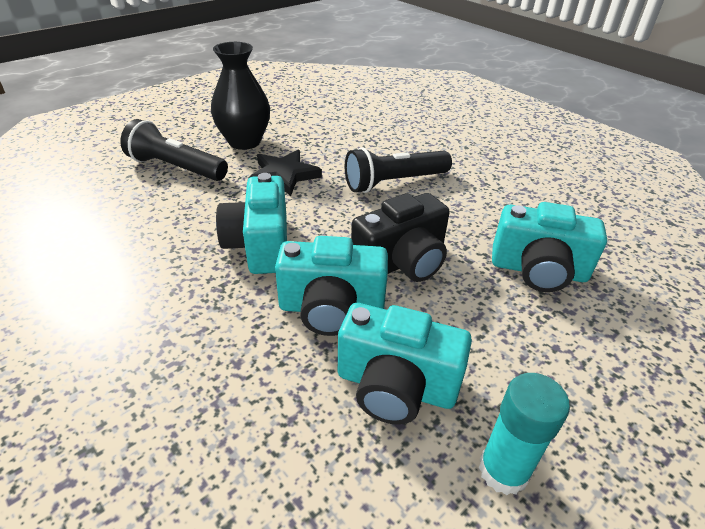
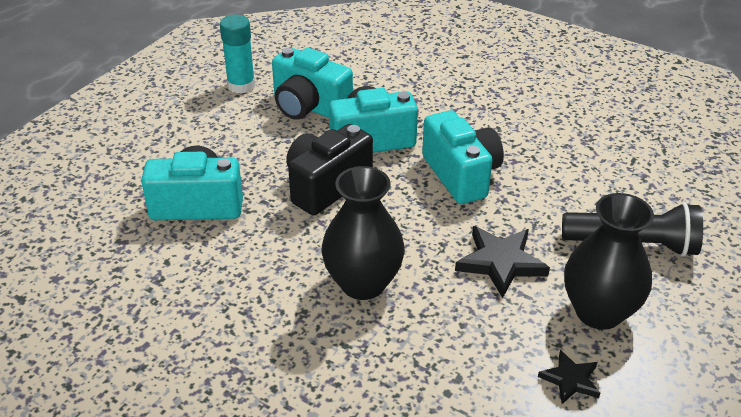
camera: 165 degrees right, 0 degrees up
turquoise camera [338,303,472,425] -> turquoise camera turned 150 degrees counterclockwise [272,47,353,120]
black flashlight [345,147,452,193] -> black vase [321,166,405,300]
none -> black star [538,350,600,404]

